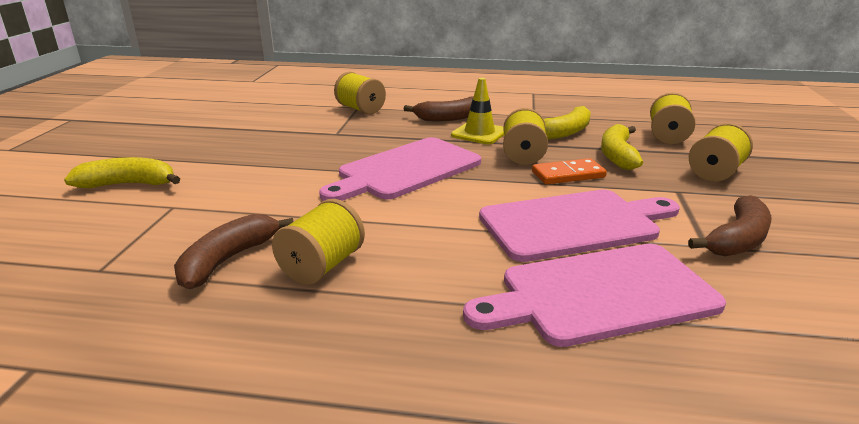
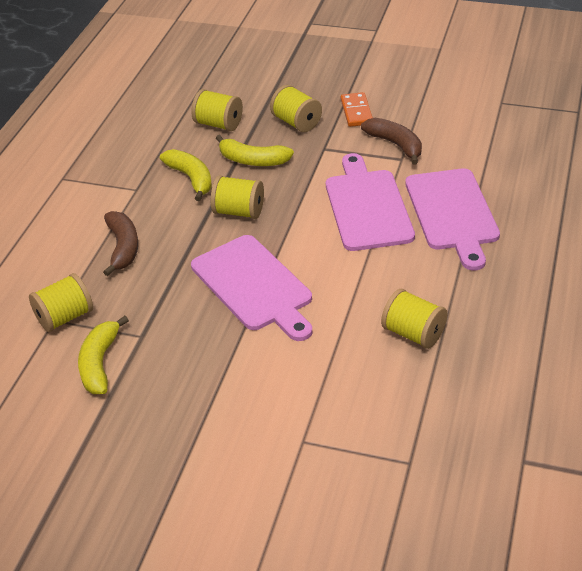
camera: 80 degrees left, 15 degrees up
yellow banana [64,157,180,188] -> yellow banana moved to [78,316,129,394]
brown banana [174,214,294,289] -> none
yellow traffic cone [451,78,504,144] -> none
orange domino [532,158,607,184] -> orange domino moved to [341,92,373,127]

